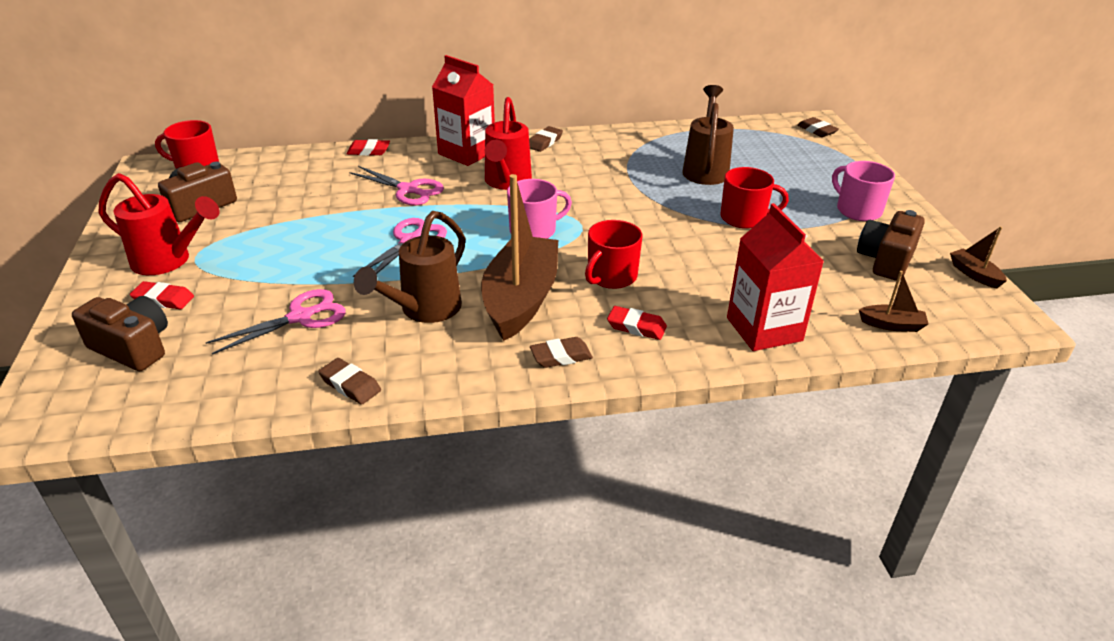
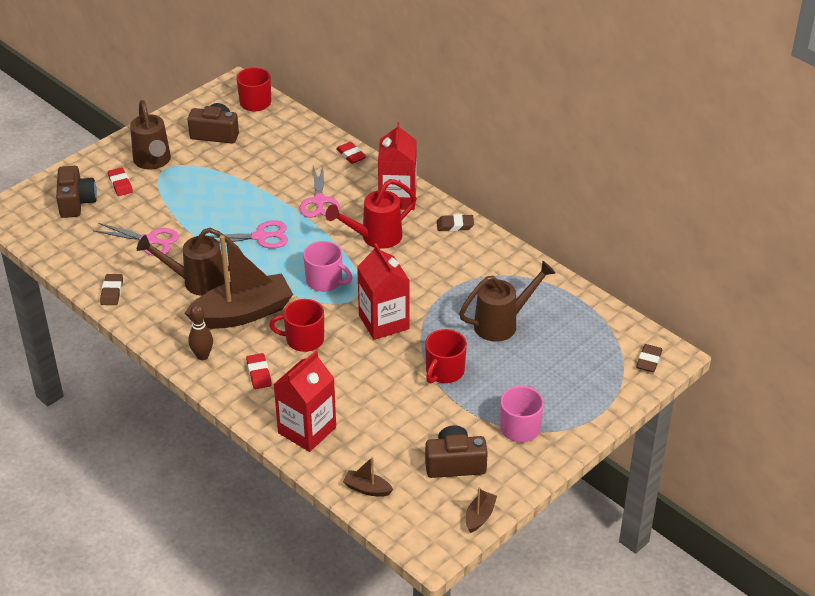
camera: 55 degrees right, 5 degrees up
red watering can [98,173,220,275] -> brown watering can [130,100,171,169]
brown eraser [530,337,593,368] -> brown bowling pin [188,304,213,360]
red mug [720,167,789,229] -> red mug turned 60 degrees clockwise [425,329,467,383]
brown boat [859,271,928,332] -> brown boat turned 135 degrees clockwise [343,457,393,497]
none -> red carton [357,243,410,340]

